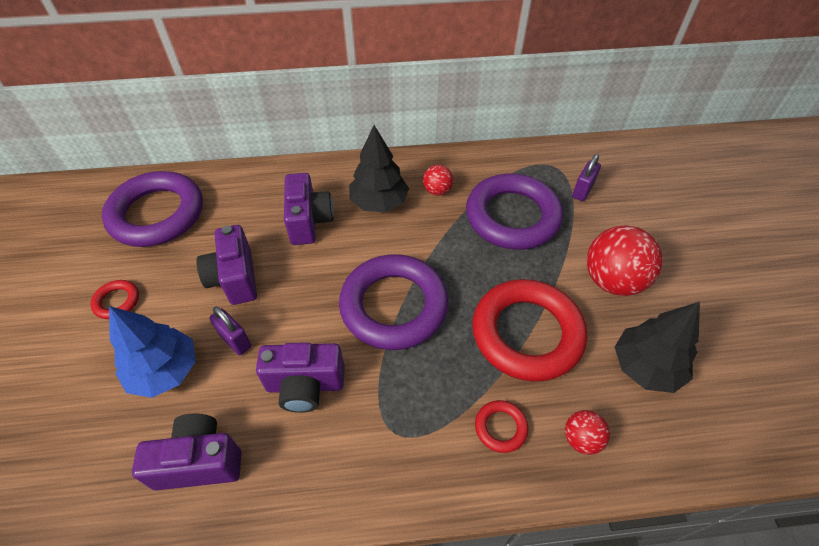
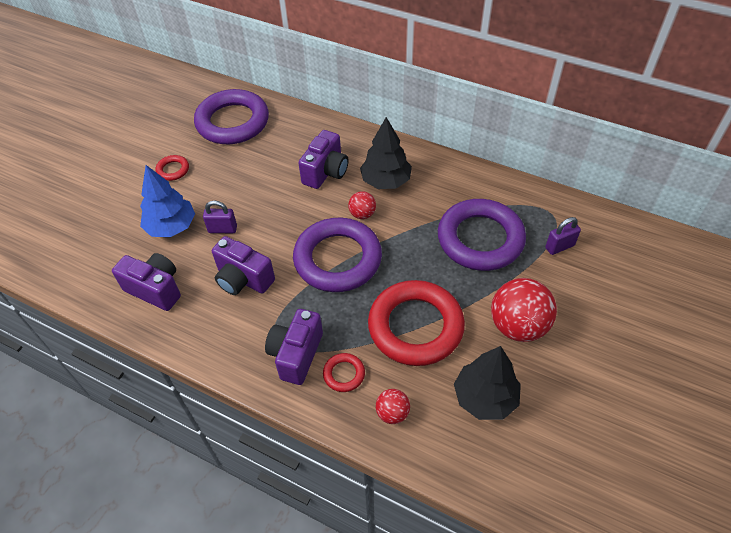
camera: 35 degrees right, 0 degrees up
purple camera [196,225,257,305] -> purple camera moved to [265,309,323,385]
purple padlock [209,306,252,355] -> purple padlock turned 75 degrees counterclockwise [203,201,237,233]
red ball [423,165,453,196] -> red ball moved to [348,191,376,219]

